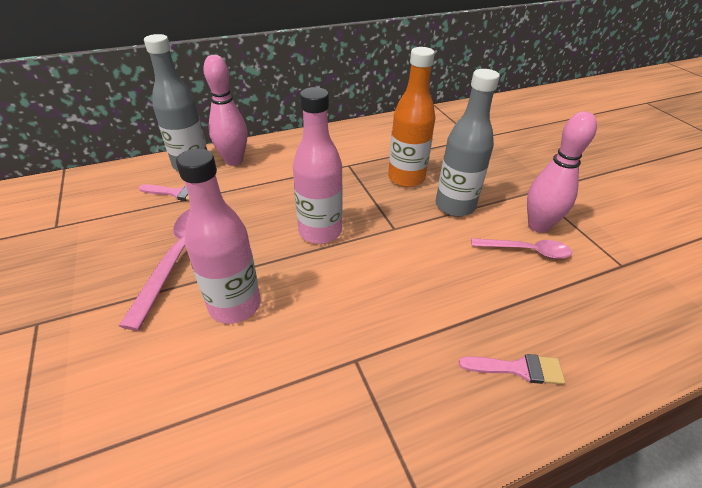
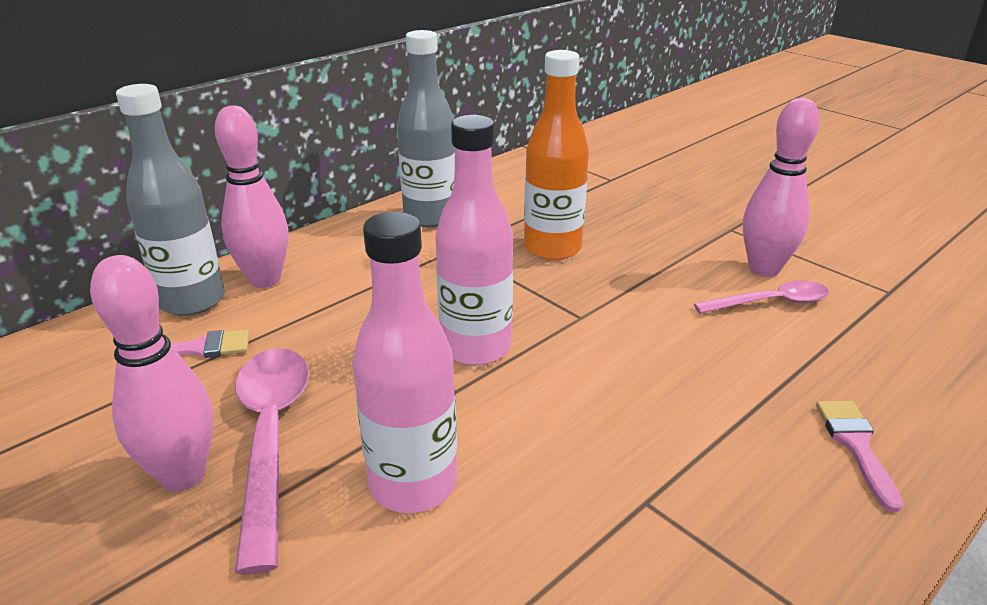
camera: 20 degrees left, 10 degrees down
grey bottle [436,69,500,217] -> grey bottle moved to [397,30,455,227]
pink brush [459,354,565,385] -> pink brush turned 75 degrees counterclockwise [816,401,903,512]
none -> pink bowling pin [90,255,214,491]

